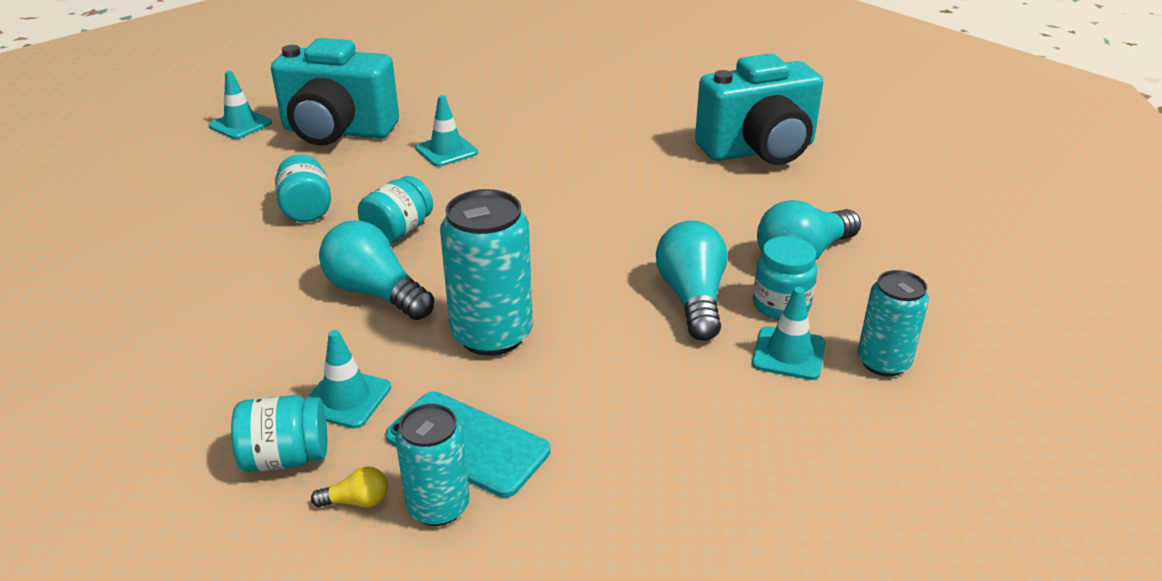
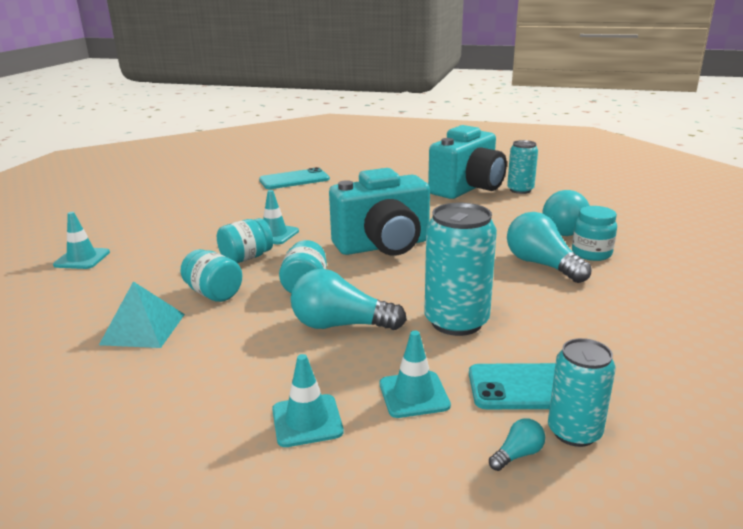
camera: 30 degrees left, 10 degrees down
turquoise jar [231,395,327,472] -> turquoise jar moved to [217,218,273,263]
turquoise camera [271,38,399,145] -> turquoise camera moved to [329,168,430,256]
yellow light bulb [311,466,388,507] -> turquoise light bulb [489,418,545,471]
turquoise traffic cone [752,287,826,380] -> turquoise traffic cone moved to [272,354,344,447]
turquoise can [858,270,929,376] -> turquoise can moved to [507,140,538,194]
none -> turquoise pyramid [99,281,185,348]
none -> turquoise phone [259,167,330,189]

